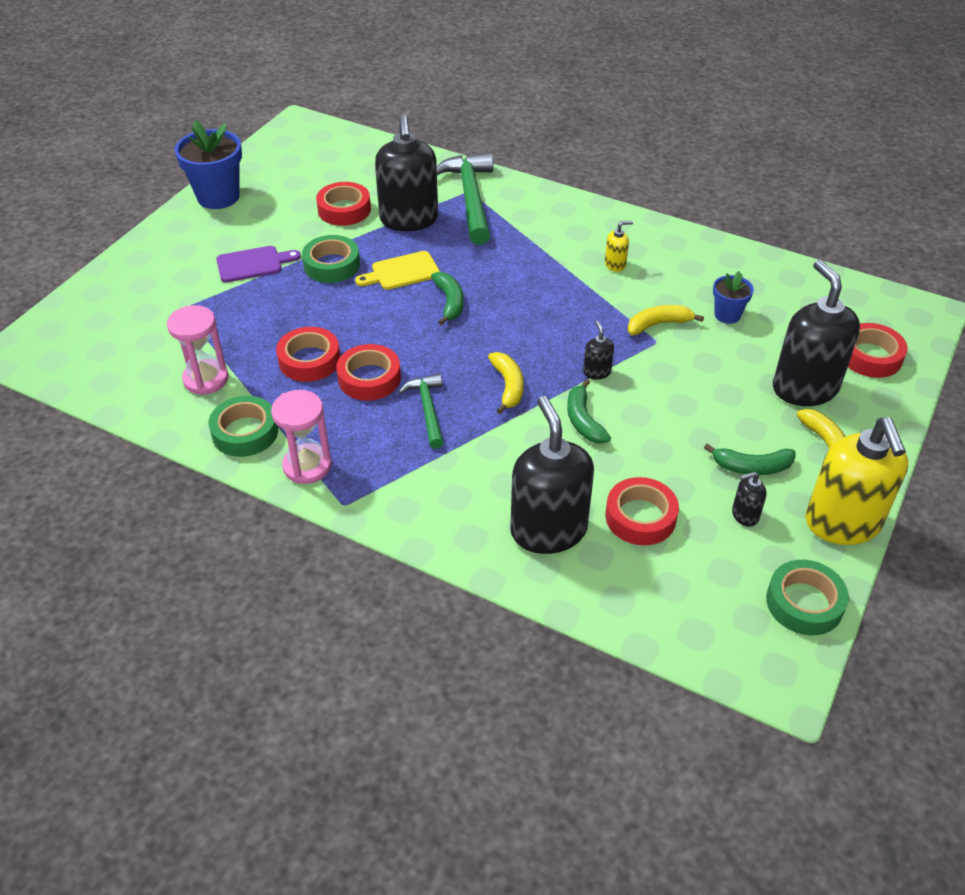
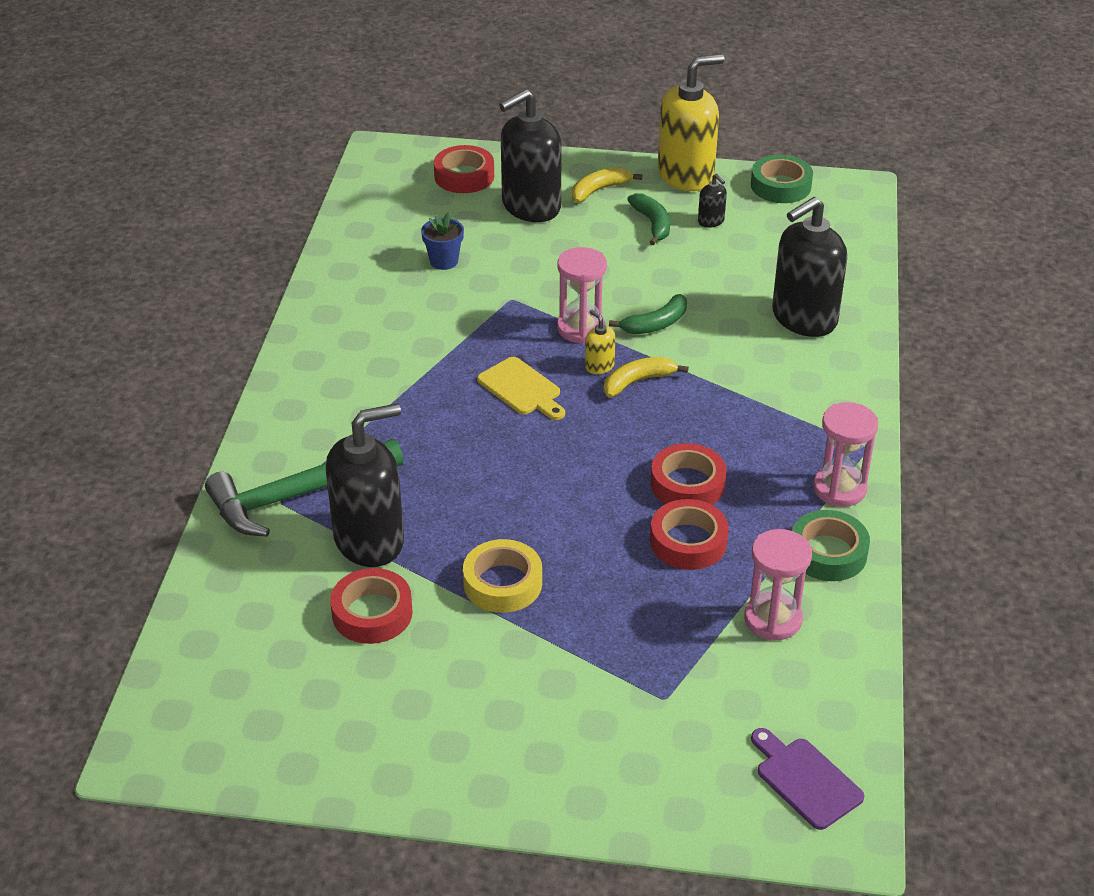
camera: 110 degrees left, 5 degrees down
blue flower pot [175,120,242,209] -> none
purple cutting board [216,246,301,282] -> purple cutting board moved to [751,728,865,830]
green tape [302,235,360,283] -> yellow tape [463,539,542,613]
yellow cutting board [355,251,440,290] -> yellow cutting board moved to [477,357,565,420]
green hammer [399,374,444,449] -> none
green banana [431,272,464,325] -> none
black soap dispenser [583,321,614,380] -> pink hourglass [557,247,607,344]
yellow soap dispenser [605,221,633,272] -> yellow soap dispenser moved to [585,310,615,374]
red tape [605,477,679,545] -> none
yellow banana [628,305,704,335] -> none

